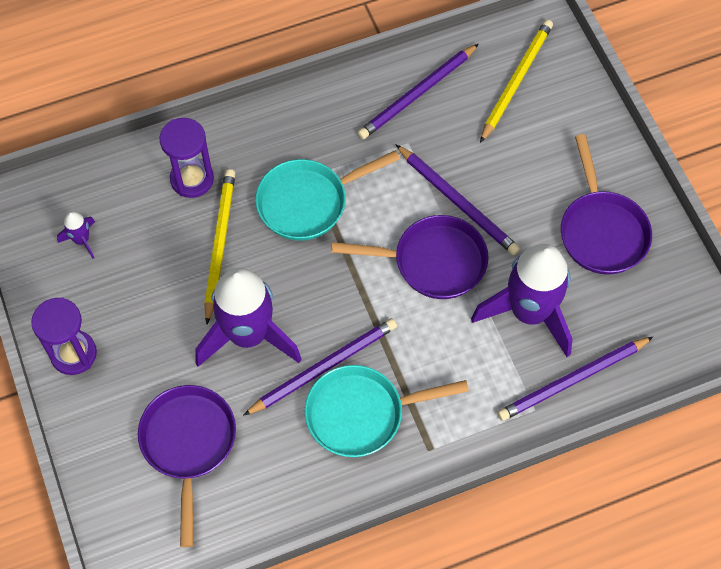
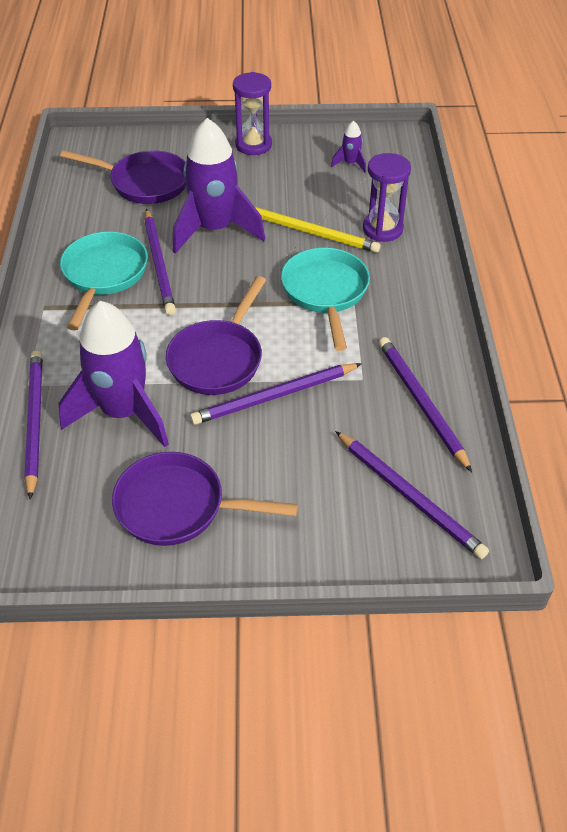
camera: 110 degrees right, 15 degrees down
yellow pencil [480,19,553,143] -> purple pencil [335,431,489,559]

